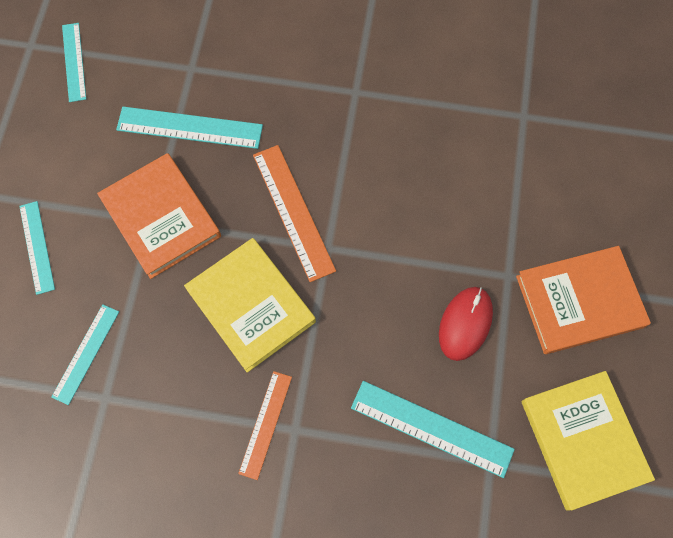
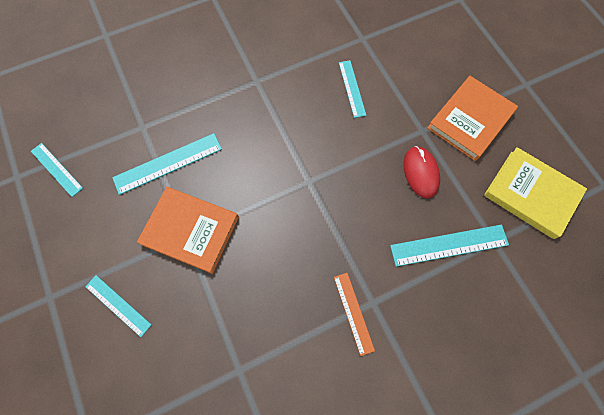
camera: 35 degrees left, 0 degrees up
turquoise ruler [51,304,119,405] -> turquoise ruler moved to [339,60,366,118]
yellow book [184,238,316,373] -> none
orange ruler [253,145,336,282] -> none

